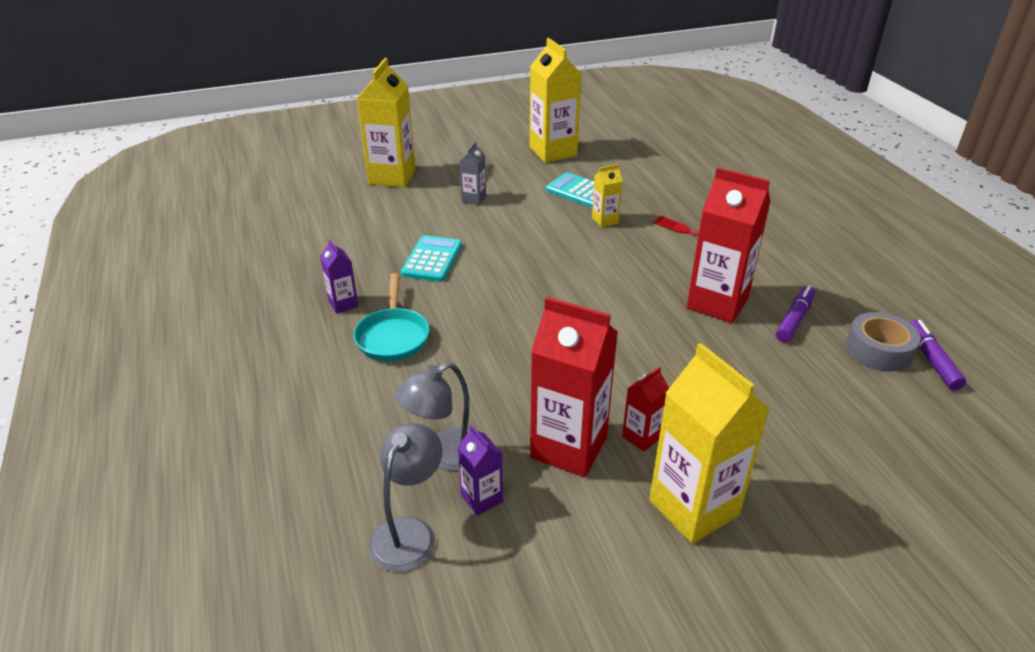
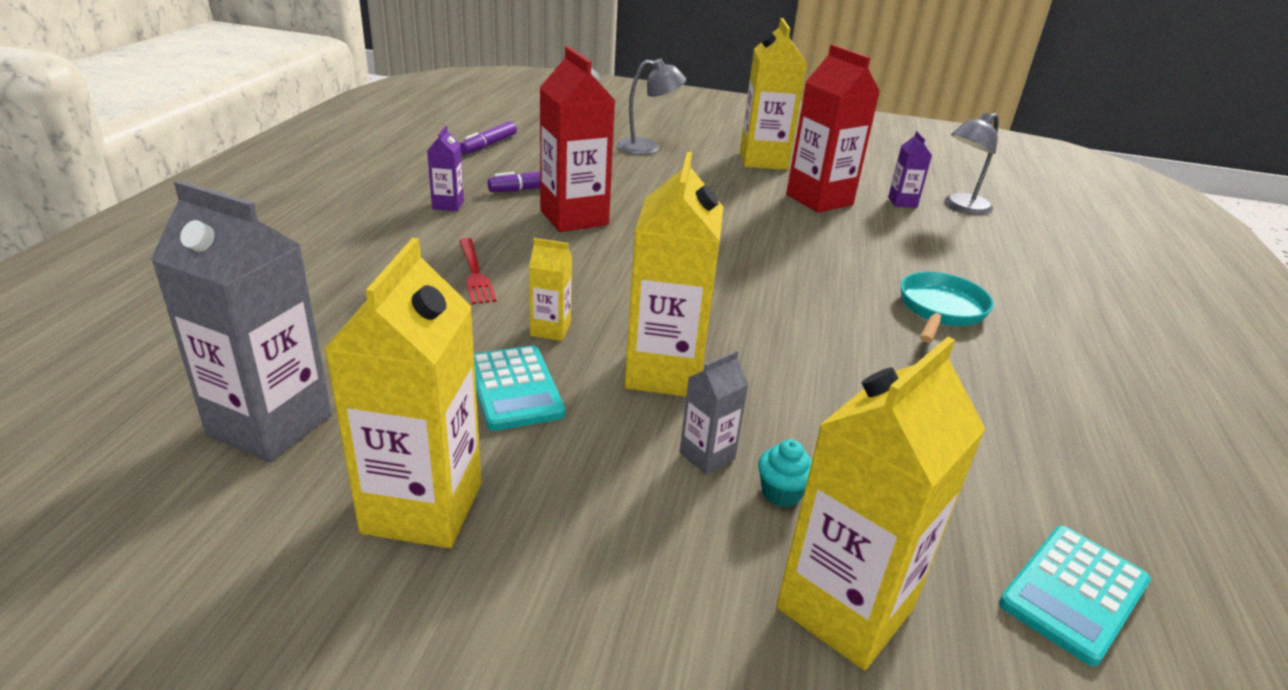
camera: 150 degrees left, 5 degrees down
purple carton [320,240,358,314] -> purple carton moved to [427,126,464,211]
grey lamp [395,362,470,471] -> grey lamp moved to [617,59,686,155]
turquoise calculator [401,235,462,282] -> turquoise calculator moved to [999,526,1151,666]
red carton [622,367,669,452] -> none
grey tape [846,312,920,372] -> none
none -> grey carton [151,180,332,462]
none -> yellow carton [624,152,723,397]
none -> turquoise cupcake [758,439,812,507]

